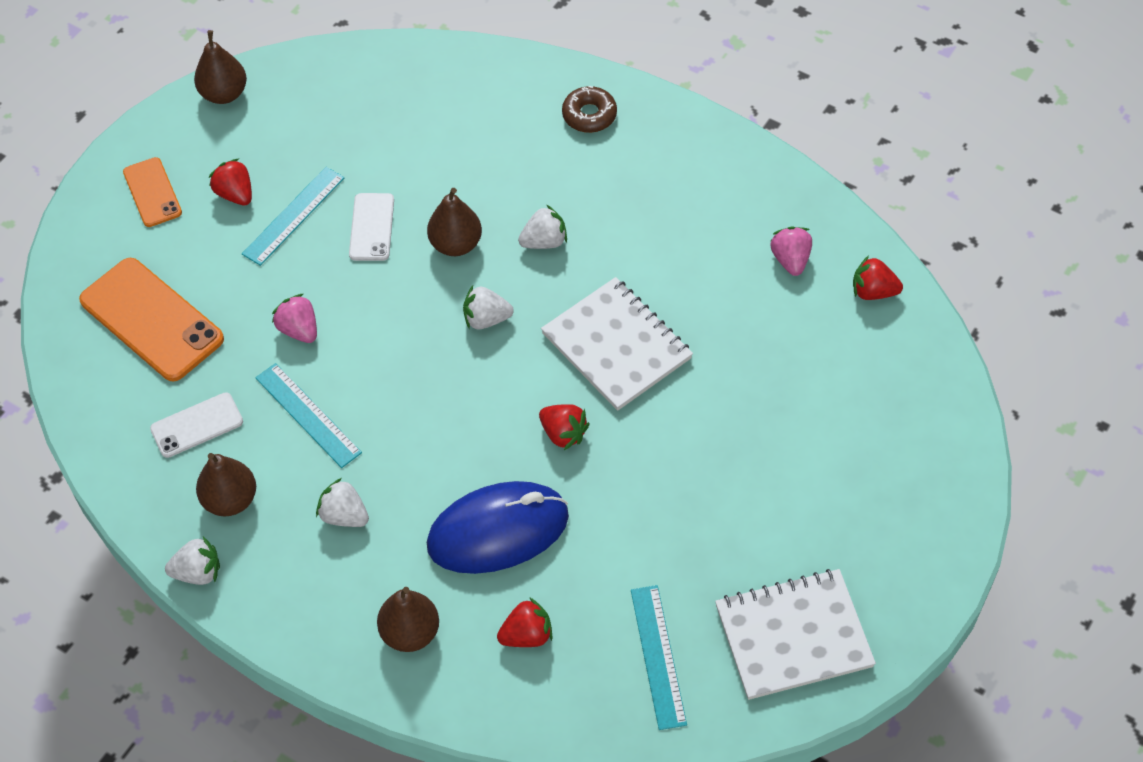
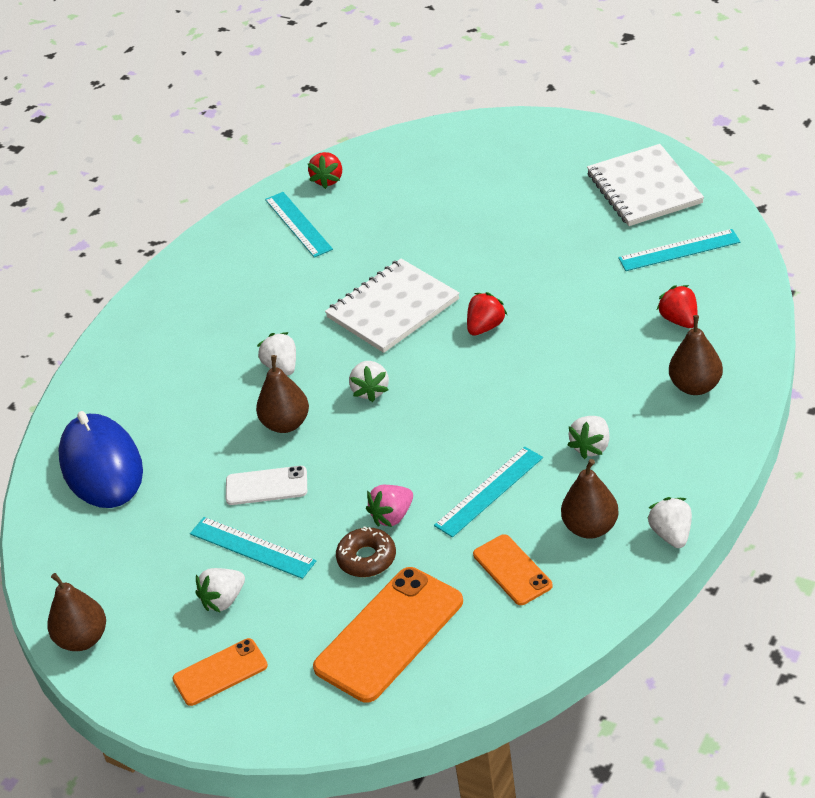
camera: 90 degrees left, 15 degrees down
white phone [150,392,243,458] -> orange phone [473,534,553,605]
red strawberry [209,158,252,205] -> white strawberry [196,568,245,613]
blue mouse [427,481,569,574] -> blue mouse moved to [58,411,143,508]
brown donut [562,86,617,133] -> brown donut moved to [336,526,396,577]
pink strawberry [770,227,812,276] -> turquoise ruler [265,192,333,258]

